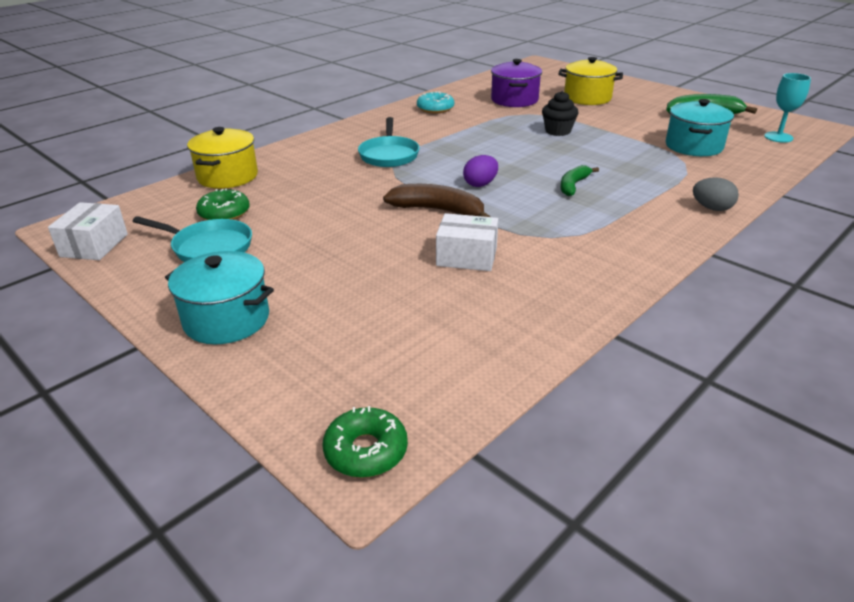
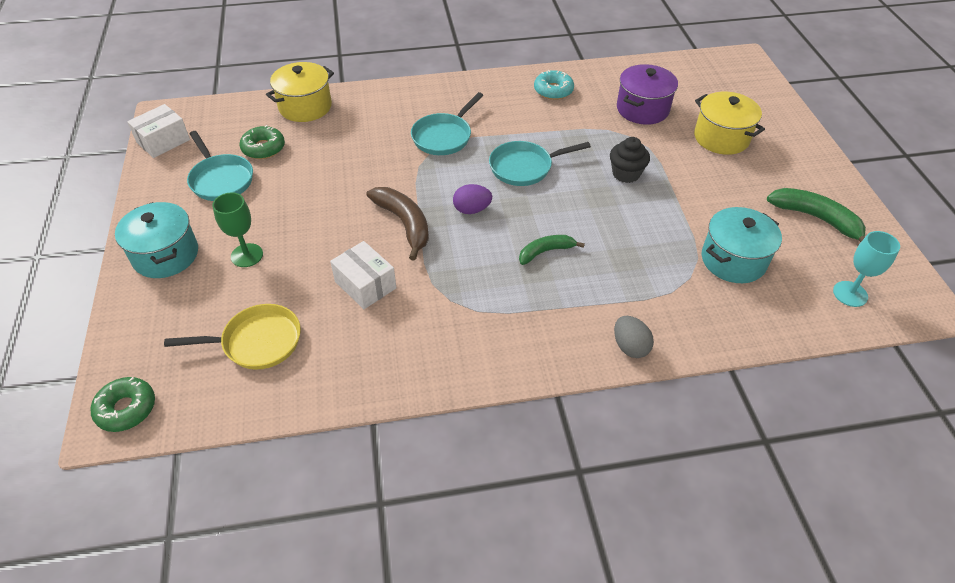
camera: 35 degrees right, 15 degrees up
none -> yellow pan [164,304,301,370]
none -> green goblet [212,192,263,267]
none -> turquoise pan [489,141,591,186]

